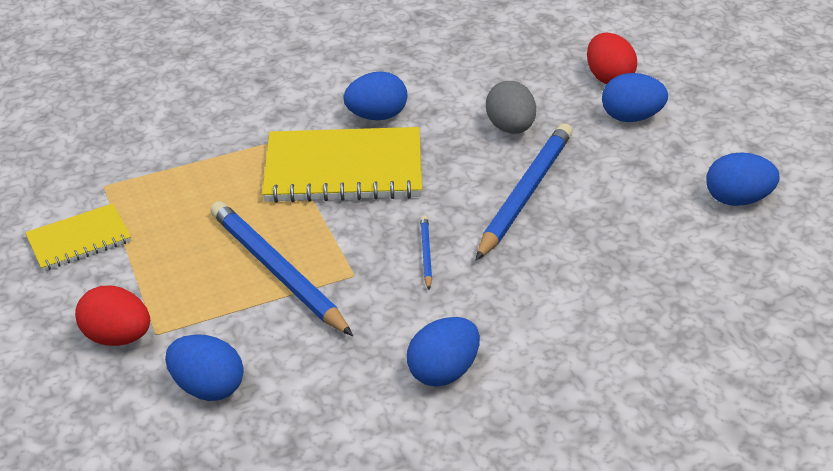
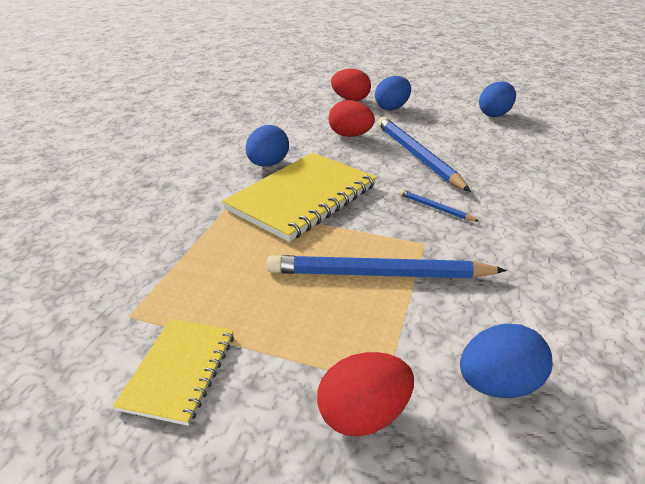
camera: 50 degrees left, 5 degrees down
blue egg [407,317,480,386] -> none
grey egg [486,81,536,134] -> red egg [329,100,375,137]

